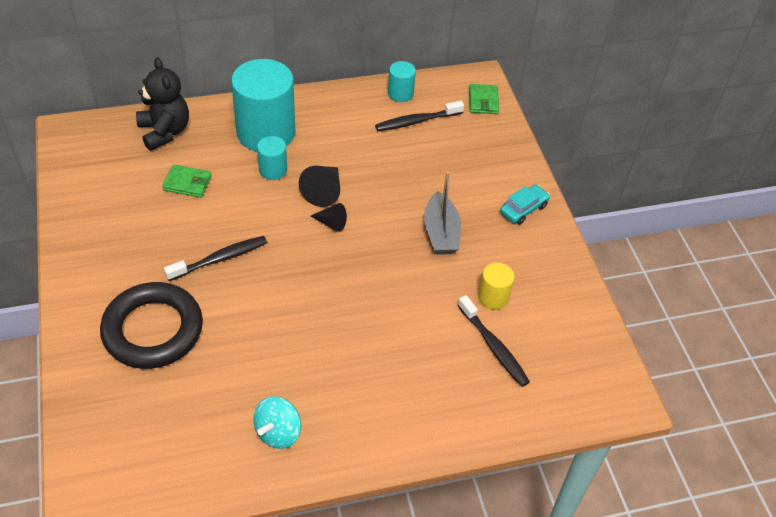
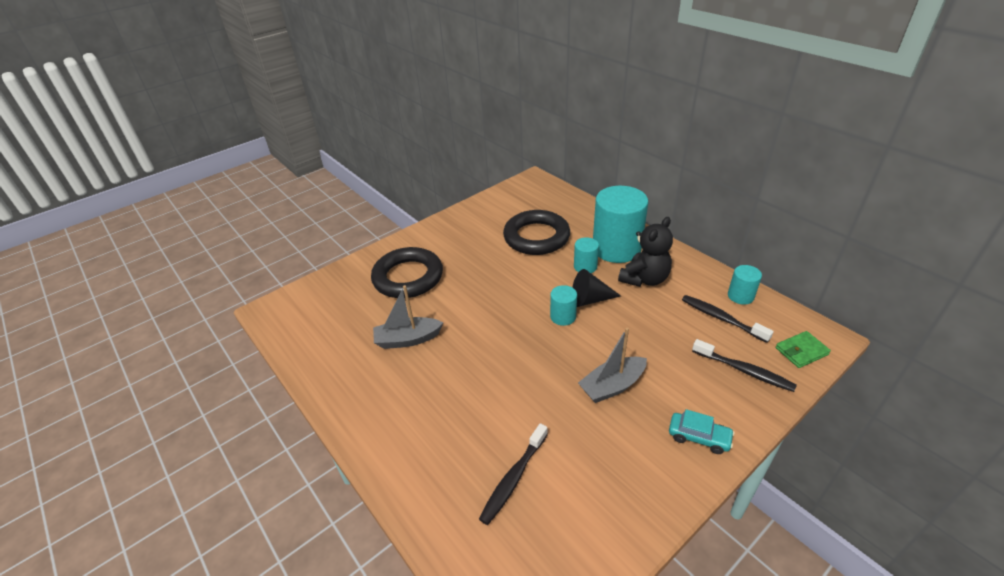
camera: 70 degrees right, 10 degrees down
black teddy bear [136,57,189,151] -> black teddy bear moved to [618,217,673,287]
green wallet [162,164,212,198] -> black ring [503,210,570,255]
black toothbrush [164,236,267,281] -> black toothbrush moved to [692,339,797,392]
turquoise spinning top [253,396,301,449] -> none
black cone [311,203,347,232] -> turquoise cylinder [550,285,577,326]
yellow cylinder [478,262,514,310] -> none
none -> grey boat [373,285,443,349]

